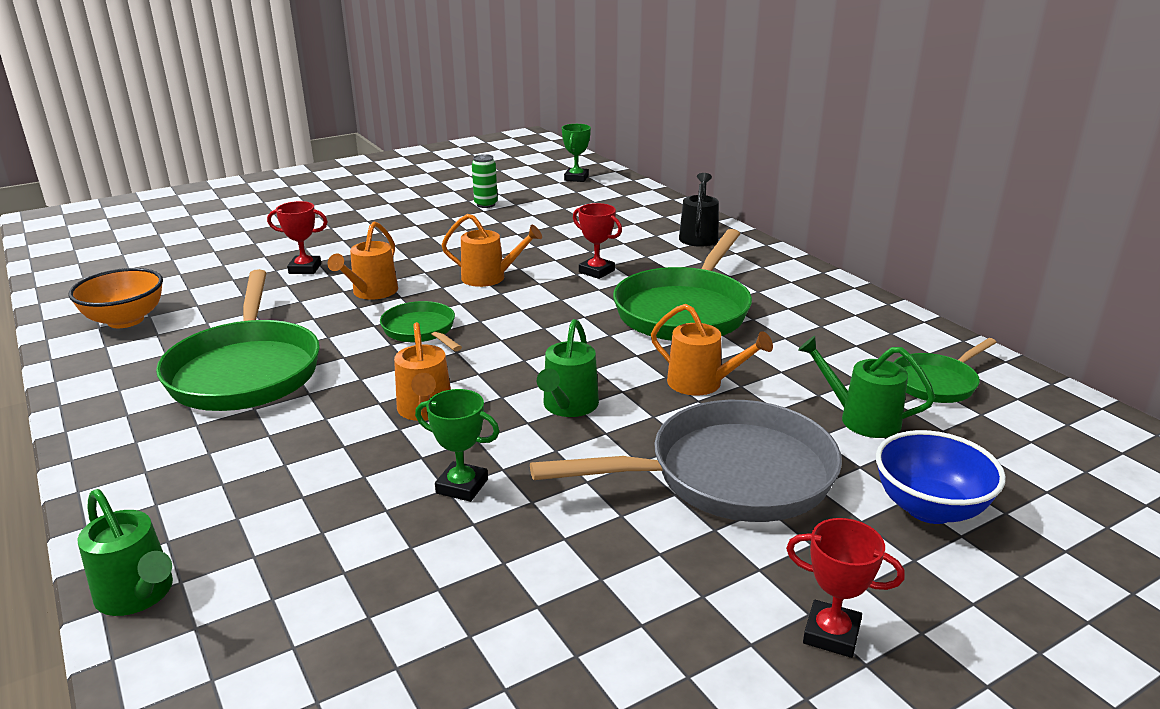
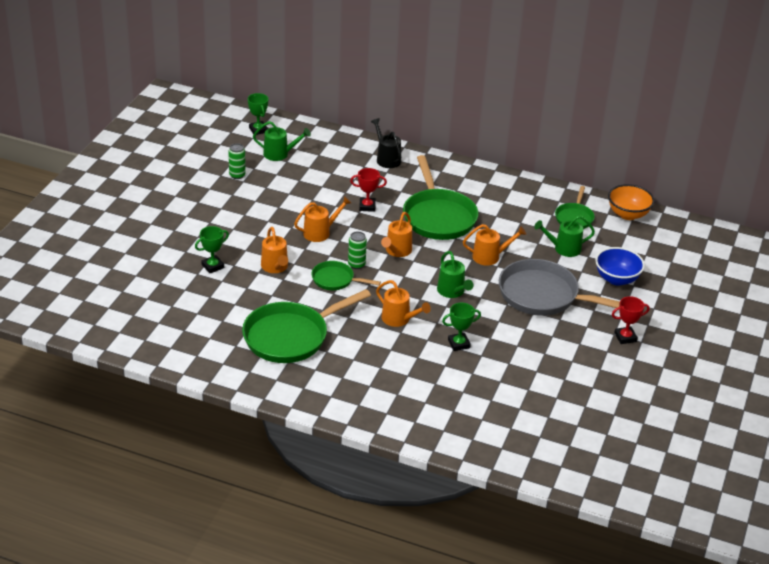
camera: 40 degrees left, 10 degrees up
orange bowl [68,268,163,328] -> orange bowl moved to [608,184,655,220]
green watering can [78,489,173,616] -> green watering can moved to [253,121,311,161]
green pan [156,269,320,411] -> green pan turned 105 degrees clockwise [242,289,371,363]
red trophy [267,201,328,274] -> green trophy [195,226,229,273]
grey pan [530,400,842,522] -> grey pan turned 105 degrees counterclockwise [499,259,620,316]
none -> green can [348,231,367,269]
none -> orange watering can [381,212,412,257]

